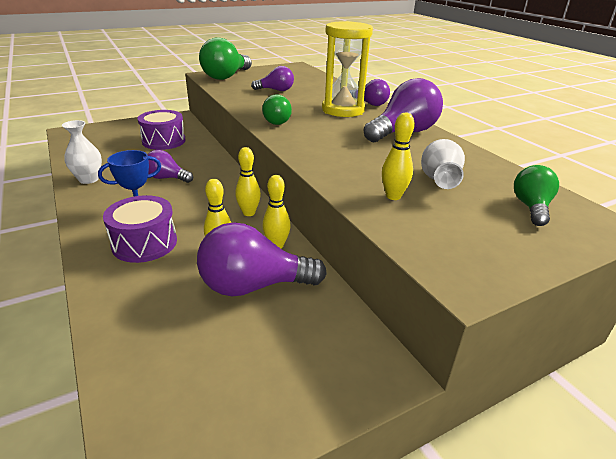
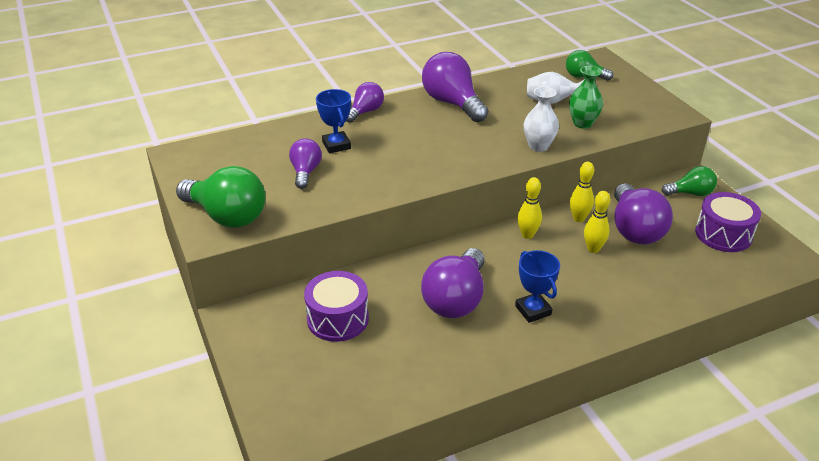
camera: 85 degrees left, 5 degrees up
white vase [62,120,102,184] -> white vase moved to [524,87,559,152]
purple drum [103,195,177,263] -> purple drum moved to [695,192,761,252]
purple light bulb [147,150,193,183] -> purple light bulb [421,248,485,318], size x1.73
green light bulb [262,94,292,125] -> green light bulb moved to [662,166,717,196]
yellow hourglass [322,21,373,117] -> none
yellow bowling pin [382,113,415,200] -> green vase [569,66,603,129]
none -> blue trophy [316,89,351,153]

